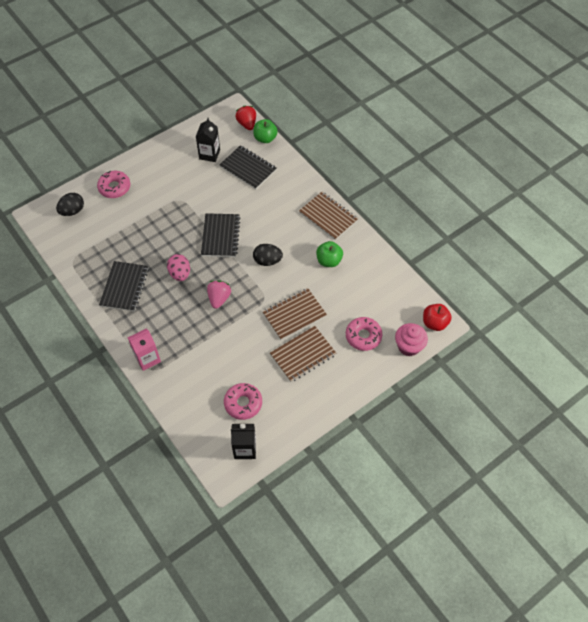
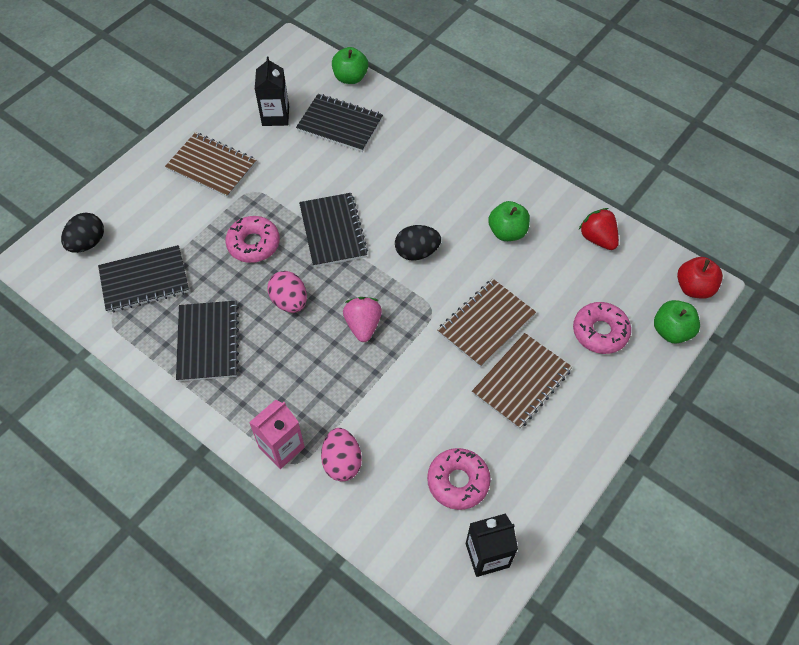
camera: 15 degrees left, 0 degrees up
pink donut [97,171,130,198] -> pink donut moved to [225,216,280,263]
red strawberry [236,105,256,130] -> red strawberry moved to [579,208,619,250]
brown notebook [299,192,358,240] -> brown notebook moved to [165,132,257,198]
pink cupcake [395,323,428,356] -> green apple [654,300,700,344]
none -> black notebook [98,245,189,313]
none -> pink egg [321,428,362,481]

